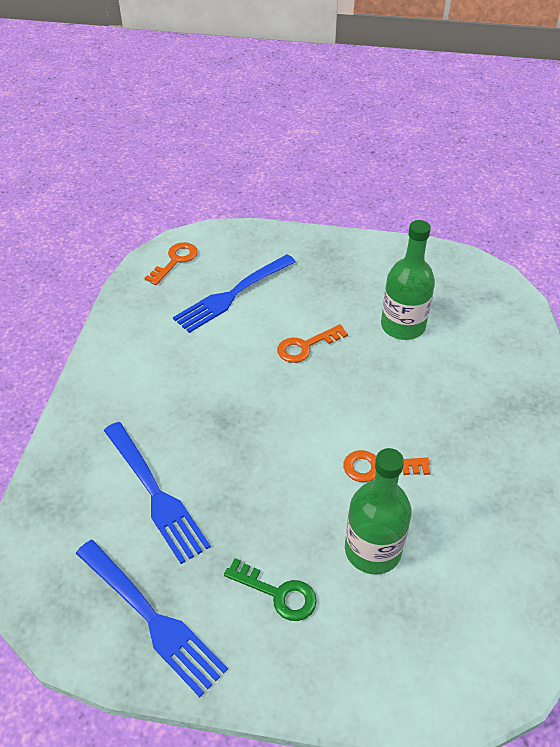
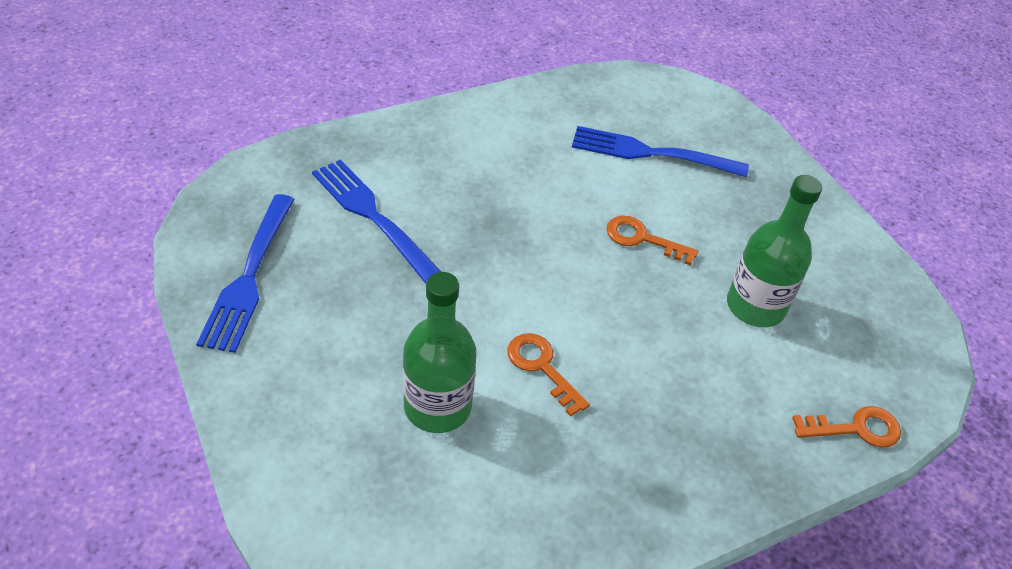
camera: 50 degrees right, 0 degrees up
blue fork [104,422,211,564] -> blue fork turned 120 degrees clockwise [312,159,441,284]
orange key [144,242,198,285] -> orange key moved to [792,406,901,448]
green key [224,558,317,621] -> none

